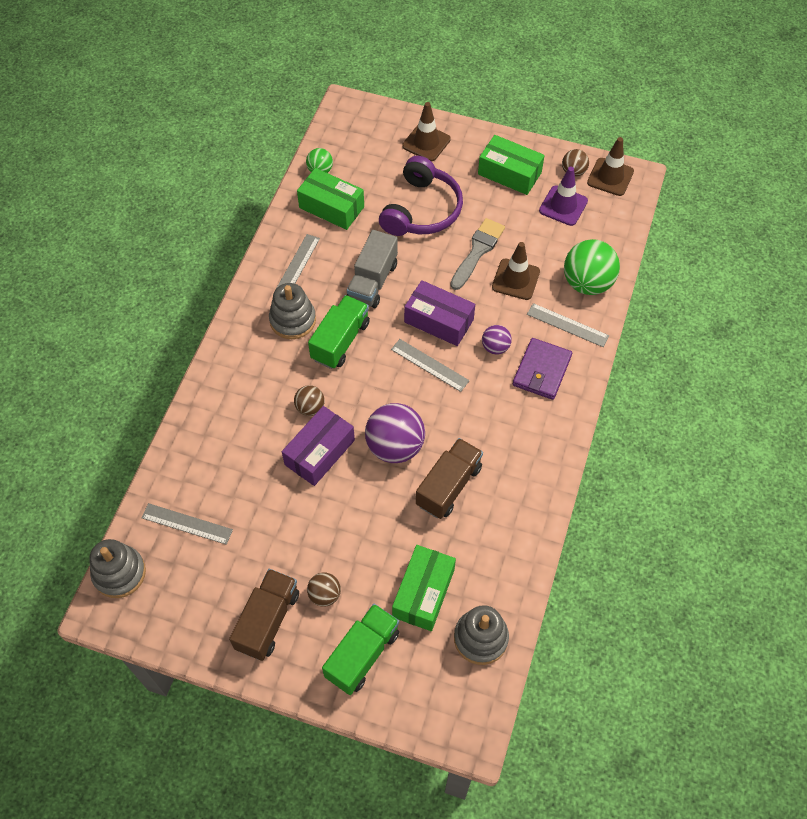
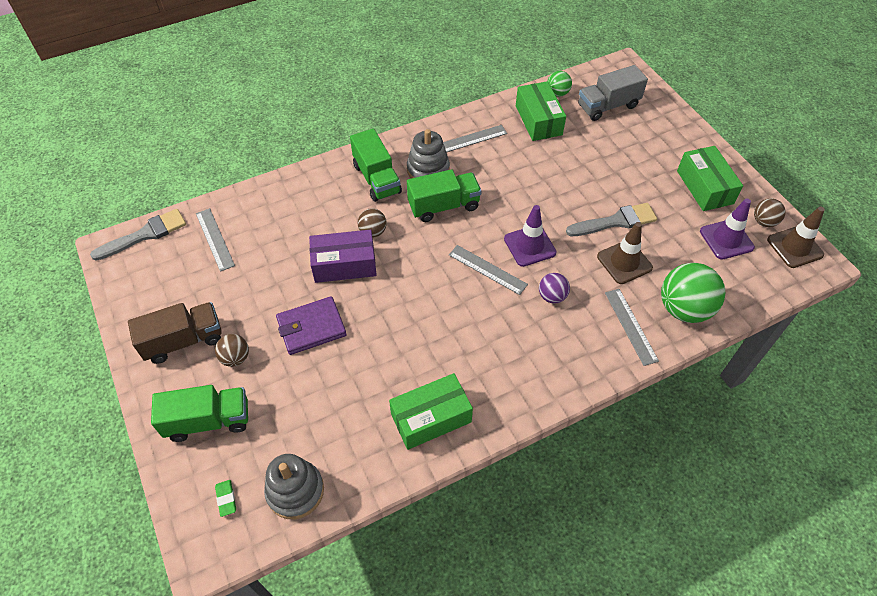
camera: 45 degrees right, 5 degrees down
grey stacking toy [90,539,146,598] -> grey brush [90,209,186,261]
grey truck [347,230,398,308] -> grey truck moved to [578,65,648,121]
purple ball [365,403,425,463] -> none
purple headphones [379,156,463,236] -> none
grey ruler [391,339,470,392] -> grey ruler turned 45 degrees counterclockwise [449,245,528,295]
green box [392,545,456,631] -> green box moved to [389,373,473,450]
brown traffic cone [402,102,451,161] -> none
purple box [404,280,475,346] -> purple traffic cone [504,205,557,267]
brown truck [416,438,483,519] -> none
purple wallet [513,338,572,400] -> purple wallet moved to [276,296,346,355]
none -> green eraser [215,480,236,517]
none -> green truck [350,128,402,202]

